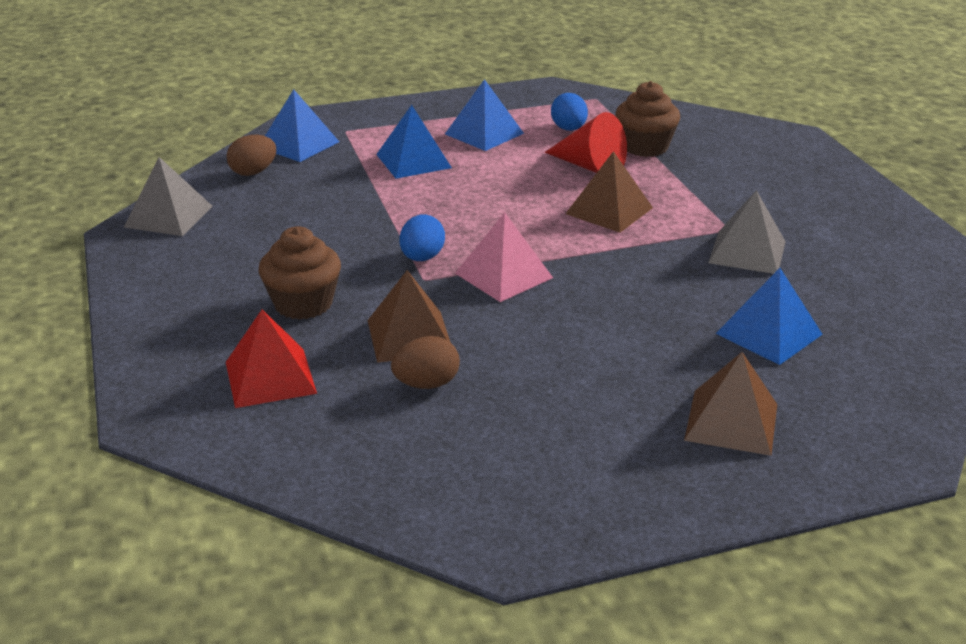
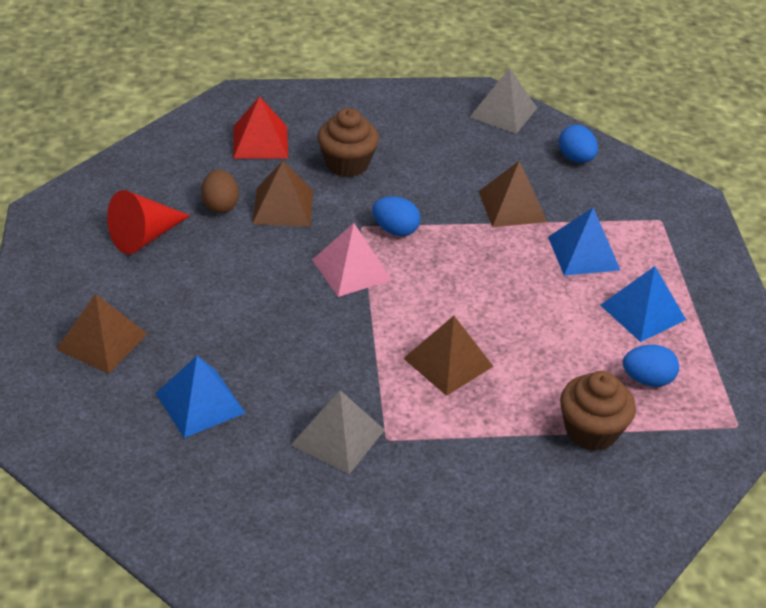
camera: 100 degrees right, 10 degrees up
brown egg [227,135,276,176] -> blue egg [559,125,598,163]
blue pyramid [265,89,339,162] -> none
red cone [545,112,627,173] -> red cone moved to [107,190,190,254]
none -> brown pyramid [478,161,547,227]

